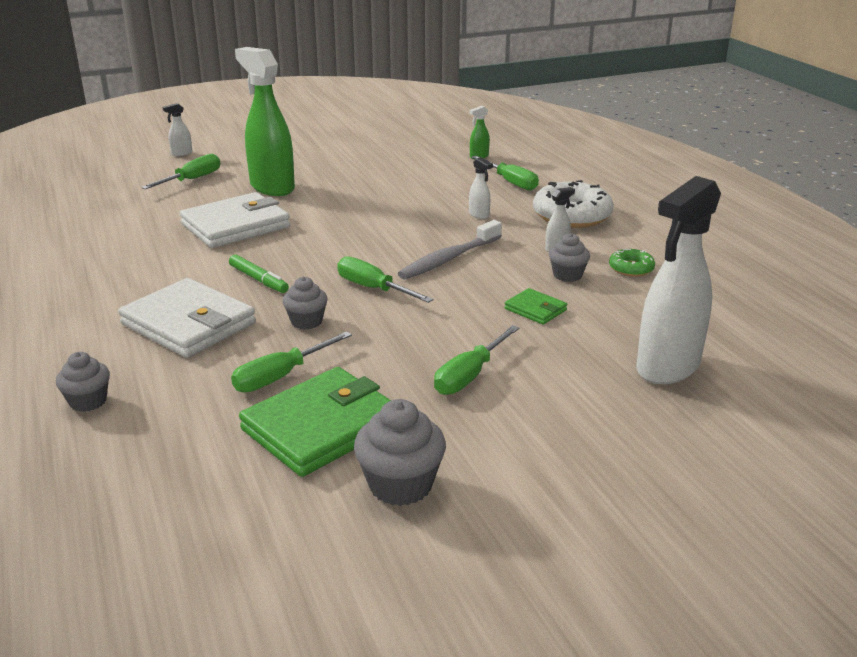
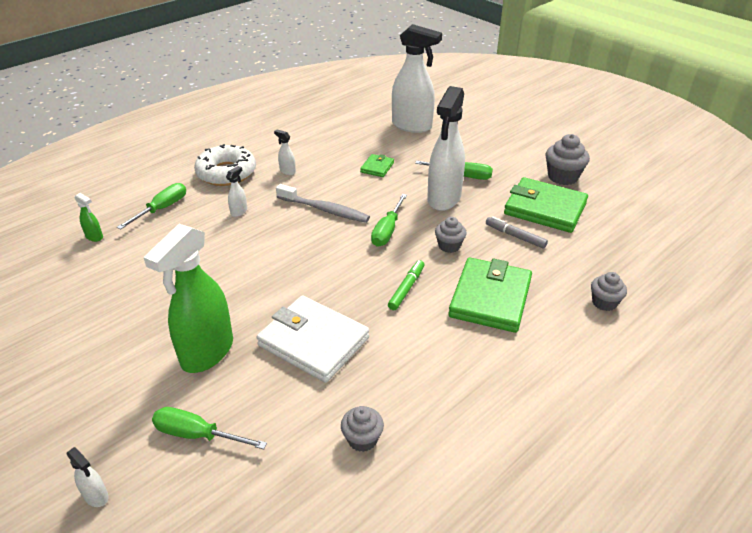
camera: 110 degrees left, 10 degrees up
white wallet [118,278,256,358] -> green wallet [448,257,532,333]
green screwdriver [231,331,352,393] -> grey marker [486,216,548,248]
grey cupcake [549,233,590,282] -> grey cupcake moved to [341,406,384,452]
green donut [609,248,655,277] -> none
none -> white spray bottle [427,86,465,211]

